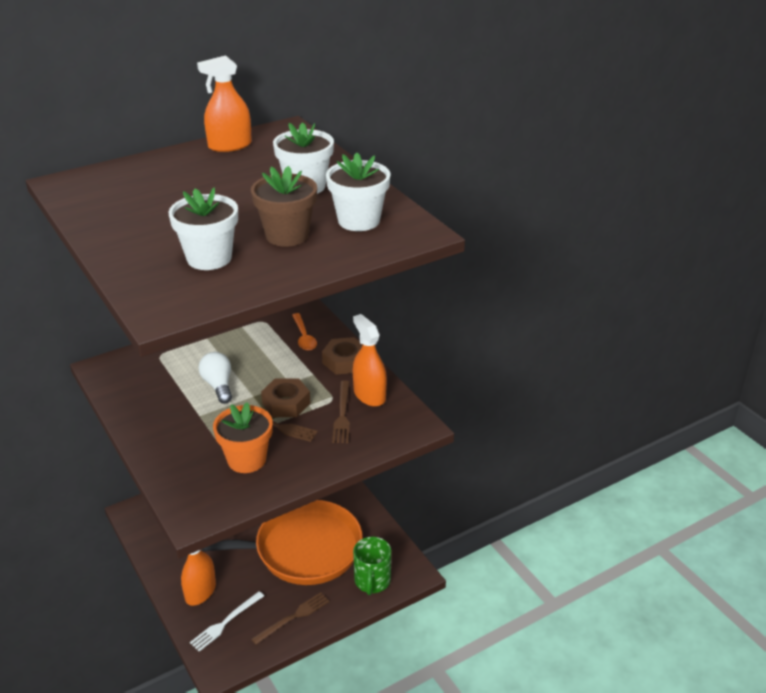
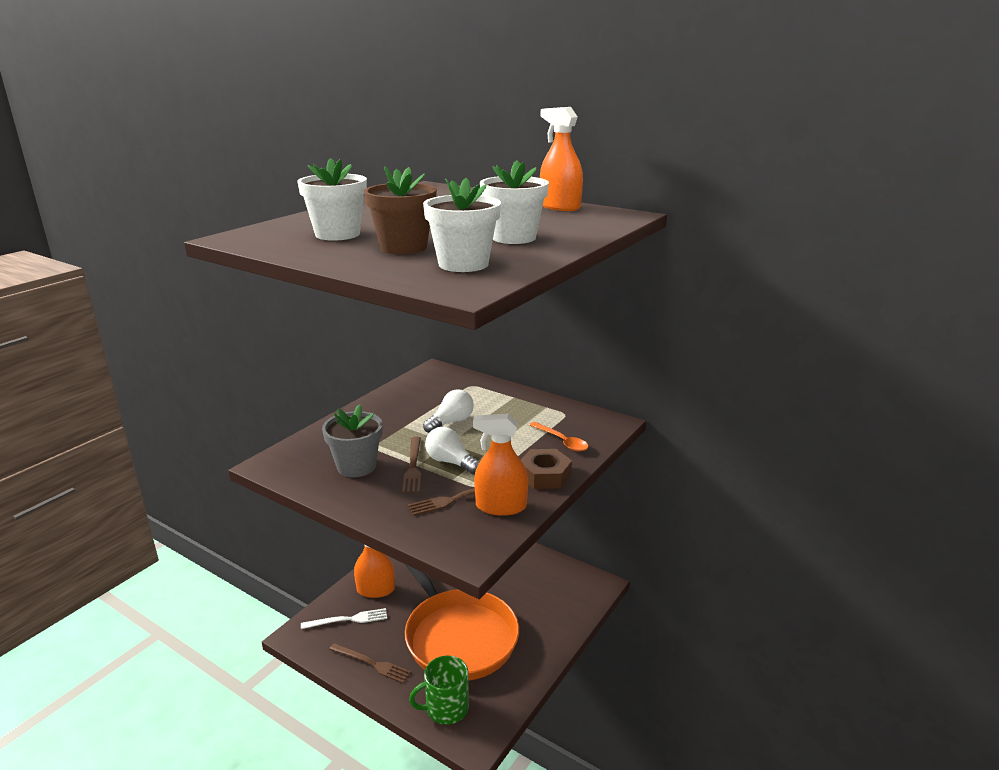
camera: 65 degrees right, 10 degrees down
white fork [190,591,264,652] -> white fork turned 150 degrees clockwise [301,608,387,629]
orange flower pot [213,402,273,473] -> grey flower pot [322,404,383,477]
brown nut [261,378,311,417] -> white light bulb [425,427,480,474]
orange spoon [292,313,317,351] -> orange spoon turned 90 degrees counterclockwise [529,422,589,452]
orange spray bottle [353,314,387,407] -> orange spray bottle turned 120 degrees counterclockwise [473,414,528,516]

